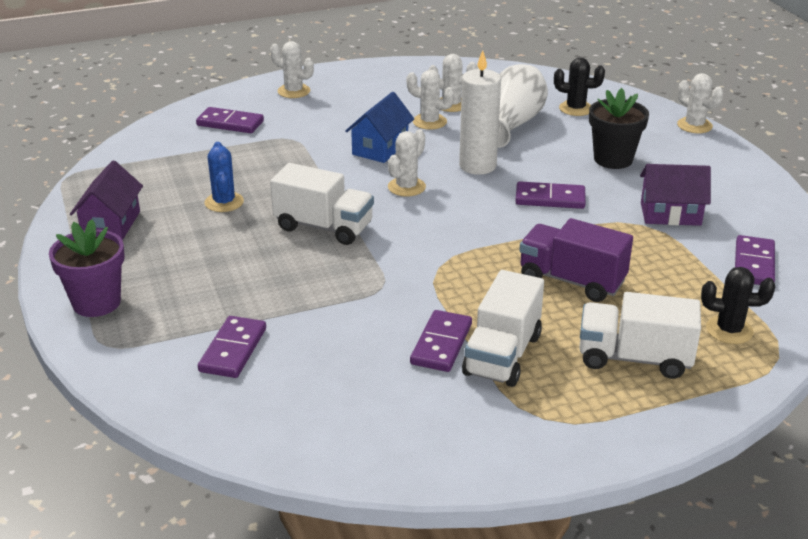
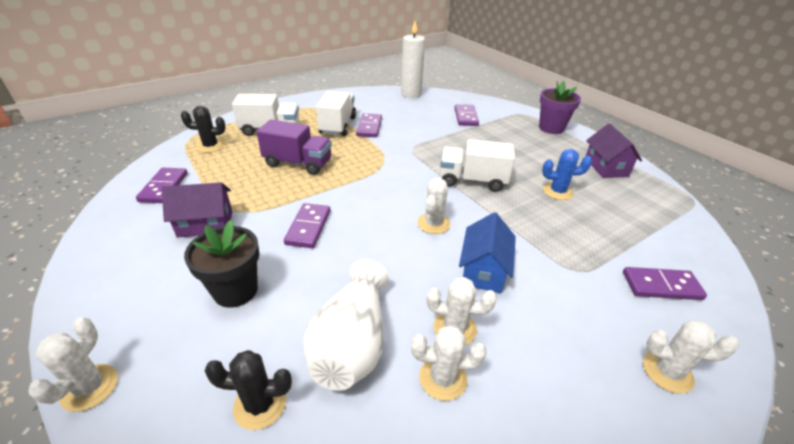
camera: 165 degrees right, 5 degrees up
blue cactus [204,142,244,212] -> blue cactus turned 60 degrees counterclockwise [542,149,592,200]
white candle [459,50,501,175] -> white candle moved to [401,21,425,98]
purple domino [515,181,586,209] -> purple domino turned 75 degrees counterclockwise [284,203,331,248]
white cactus [677,73,723,133] -> white cactus turned 60 degrees clockwise [28,317,118,412]

